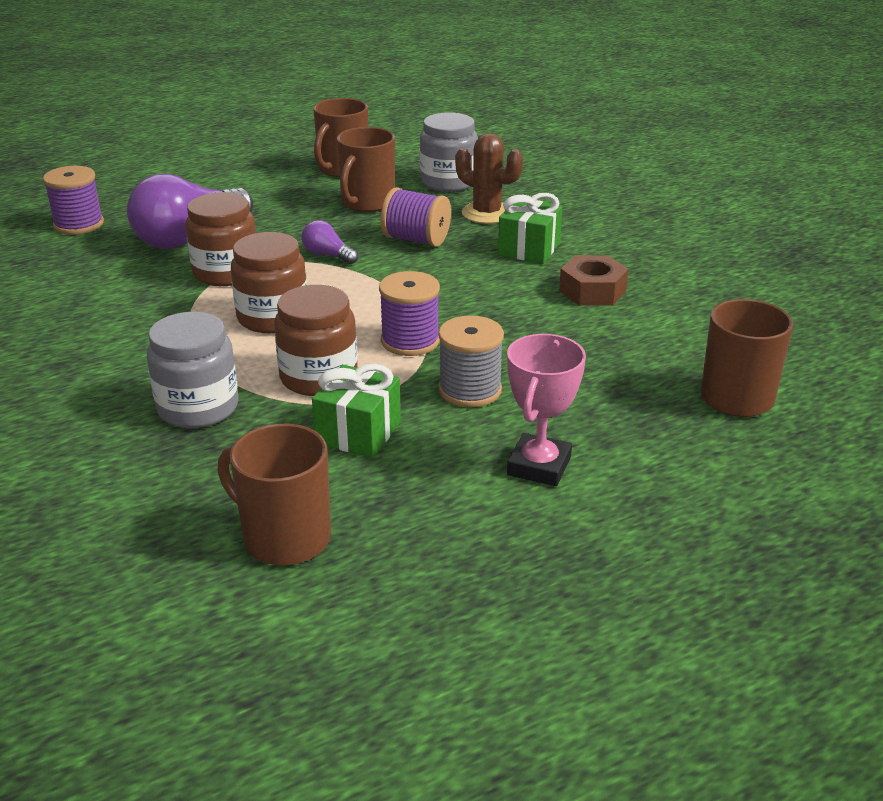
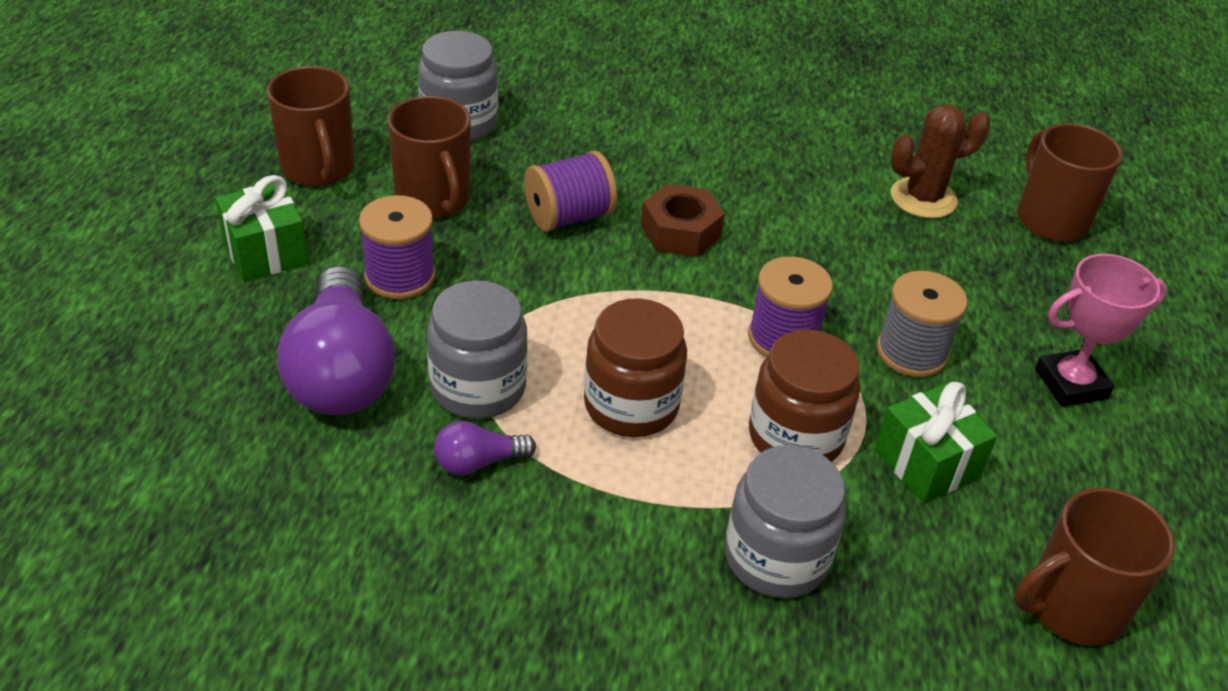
camera: 55 degrees left, 10 degrees up
purple spool [43,166,104,235] -> purple spool moved to [359,195,436,299]
brown jar [185,192,256,286] -> grey jar [427,280,528,419]
purple light bulb [302,220,358,264] -> purple light bulb moved to [434,421,536,475]
brown cactus [455,133,523,224] -> brown cactus moved to [891,104,991,219]
green gift [498,193,562,264] -> green gift moved to [215,175,308,282]
pink trophy [507,334,586,486] -> pink trophy turned 75 degrees counterclockwise [1035,254,1167,407]
brown nut [559,255,629,306] -> brown nut moved to [641,184,725,257]

